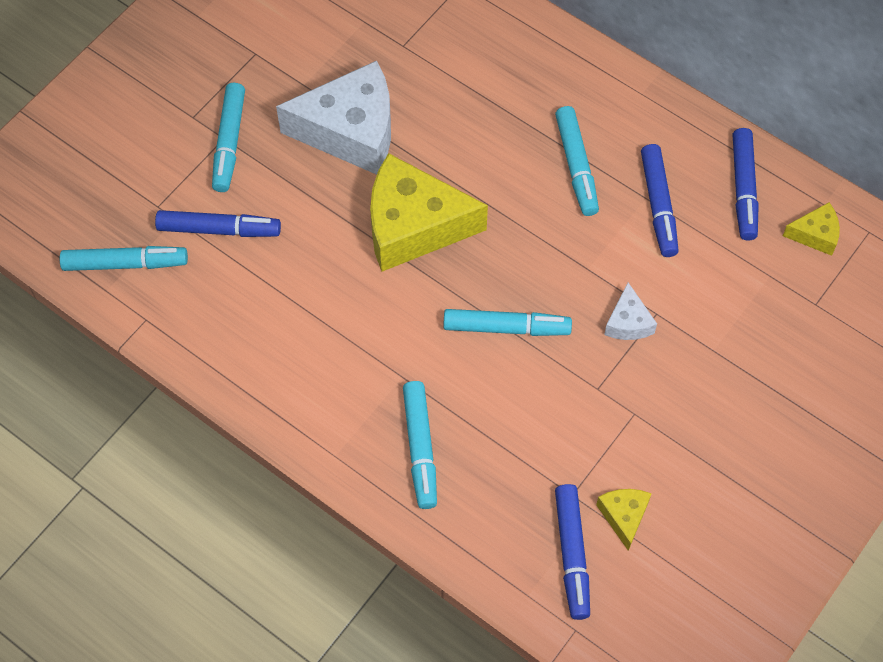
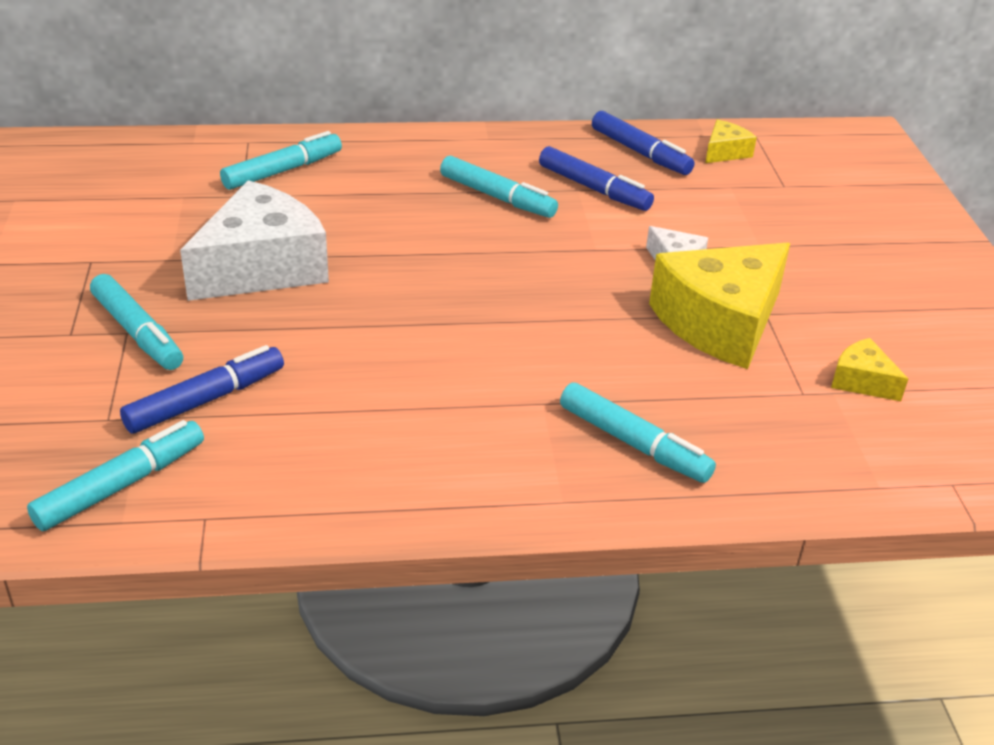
camera: 45 degrees left, 25 degrees down
yellow cheese [370,153,488,272] -> yellow cheese moved to [649,243,790,369]
turquoise marker [443,309,572,336] -> turquoise marker moved to [220,131,342,190]
blue marker [555,484,590,620] -> none

